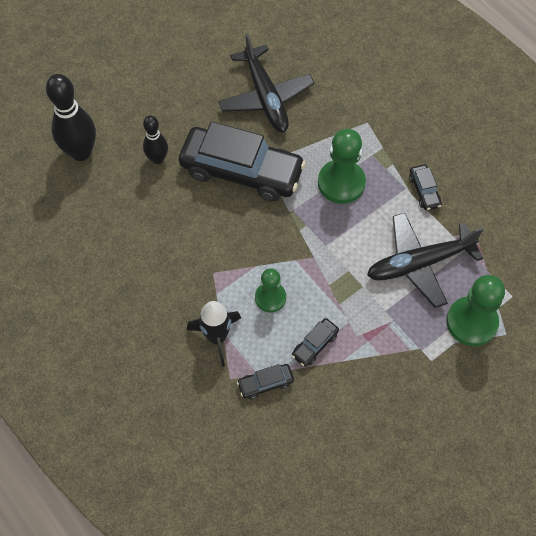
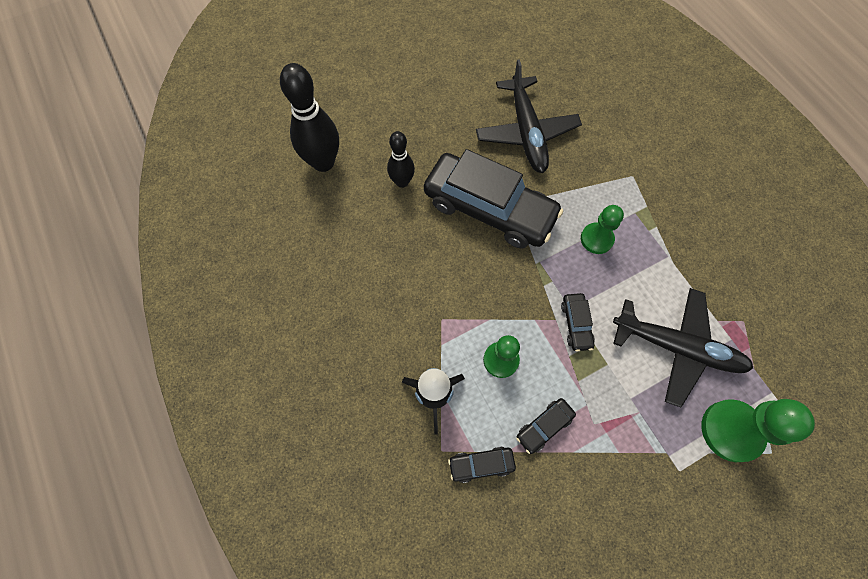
camera: 10 degrees right, 5 degrees up
green pawn [318,129,366,204] -> green pawn [581,205,624,254], size x0.62
black plane [367,213,484,308] -> black plane turned 150 degrees counterclockwise [613,288,753,407]
black car [409,165,442,211] -> black car moved to [561,293,595,352]

